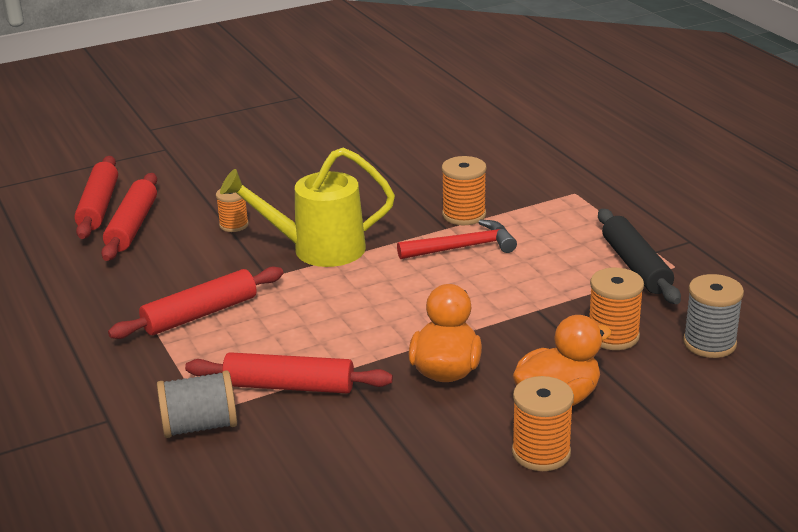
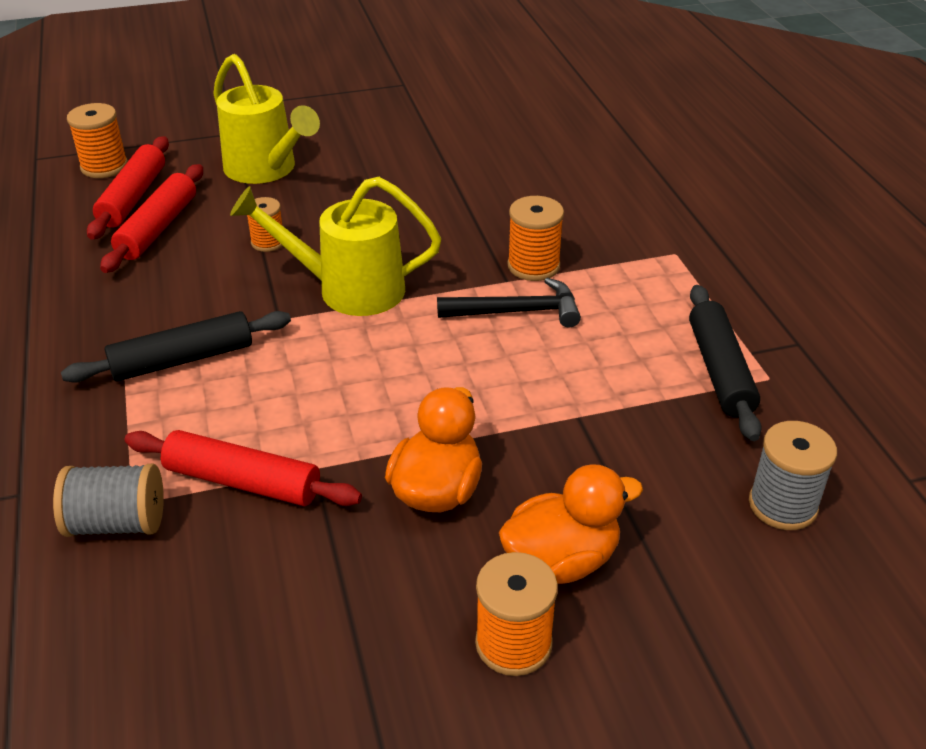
camera: 10 degrees right, 10 degrees up
red rolling pin [108,266,283,339] -> black rolling pin [61,311,291,383]
red hammer [397,220,517,259] -> black hammer [437,278,581,328]
orange spool [589,268,644,350] -> orange spool moved to [67,103,128,178]
none -> yellow watering can [213,54,320,184]

